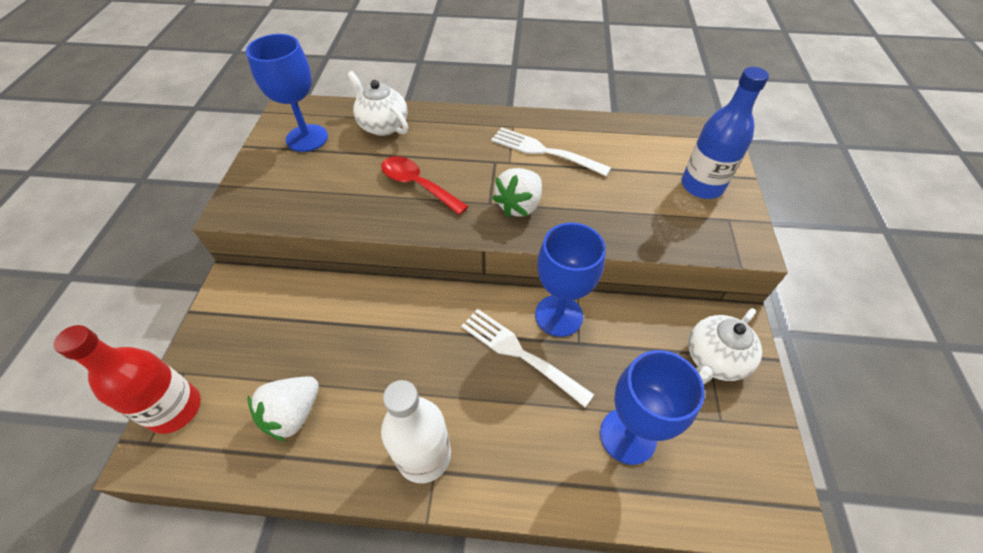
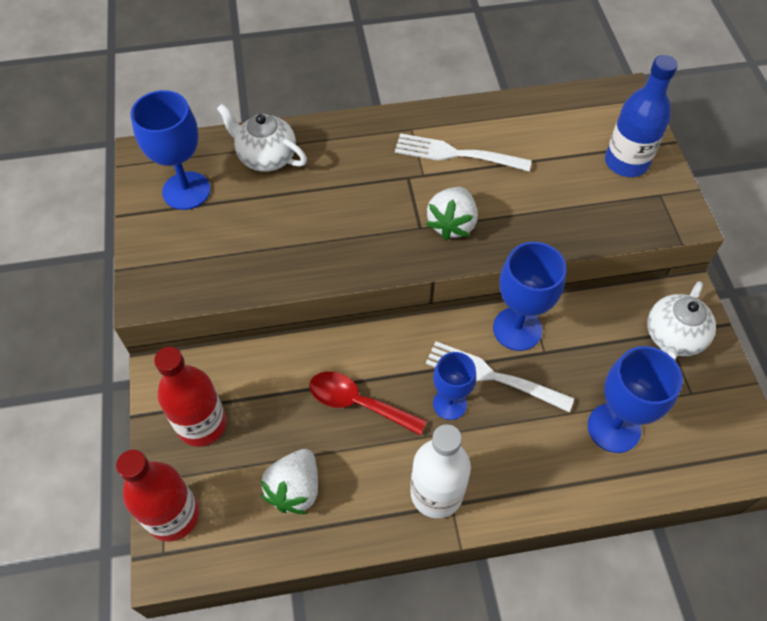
camera: 15 degrees left, 5 degrees up
red spoon [381,156,468,215] -> red spoon moved to [309,371,427,435]
none -> red bottle [154,347,226,447]
none -> blue goblet [433,352,476,420]

